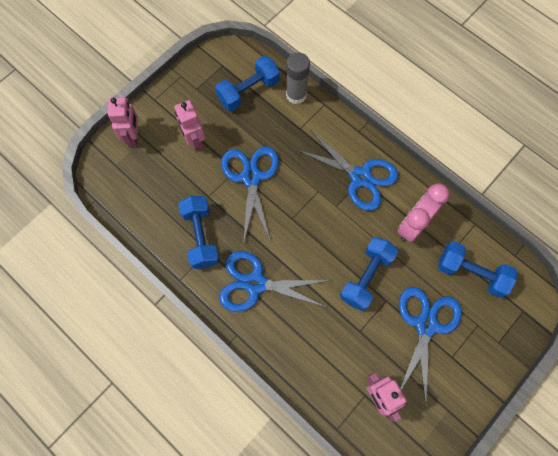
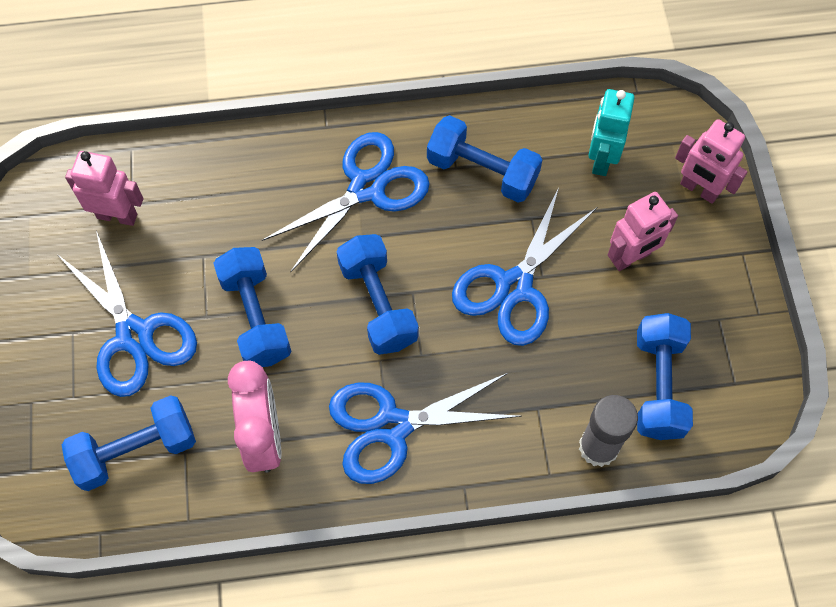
camera: 130 degrees right, 5 degrees down
pink robot [174,100,205,151] -> pink robot turned 135 degrees clockwise [608,192,678,271]
blue scissors [221,147,279,245] -> blue scissors turned 90 degrees clockwise [452,187,597,346]
none -> blue dumbbell [337,234,419,355]
none -> turquoise robot [588,89,634,176]

